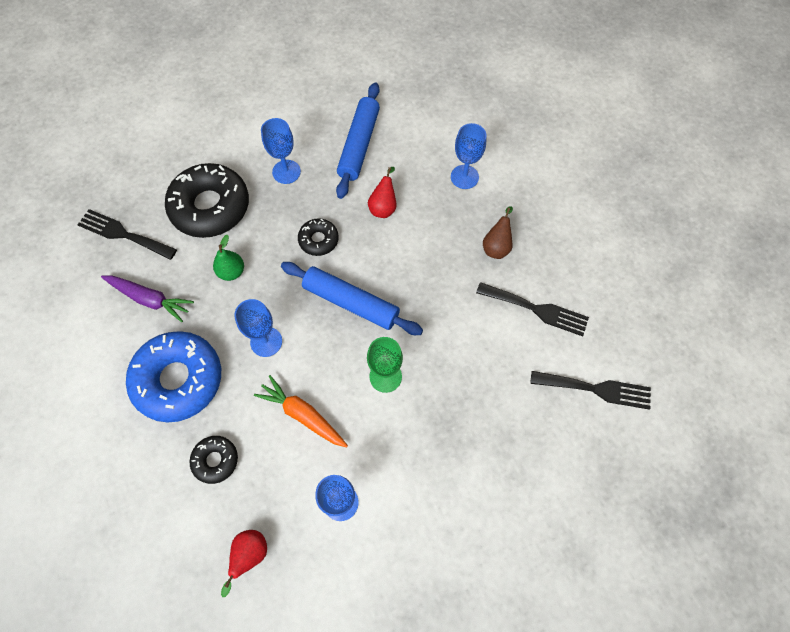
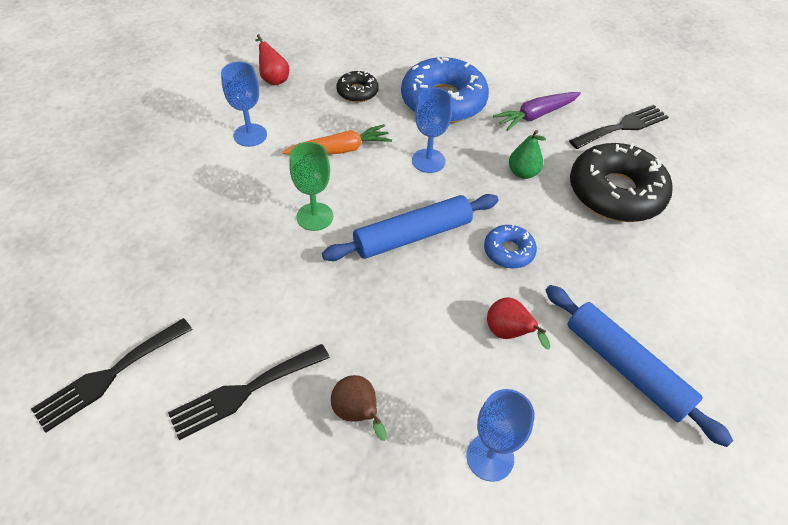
camera: 125 degrees right, 15 degrees down
blue goblet [261,118,301,184] -> none
black donut [298,218,339,256] -> blue donut [484,224,537,269]

